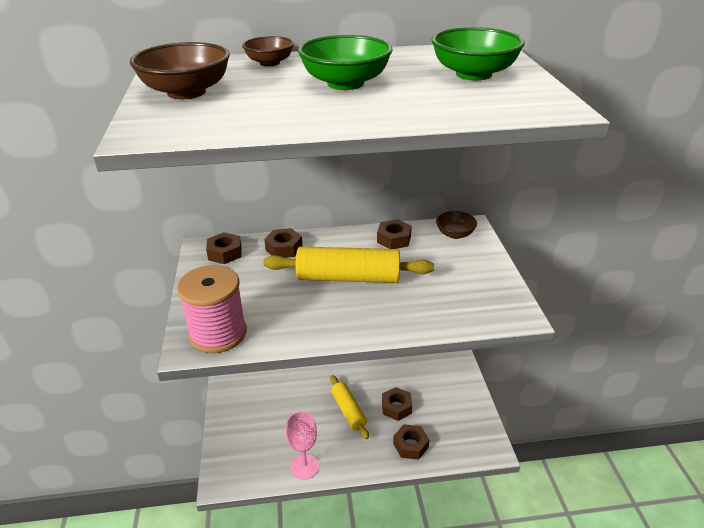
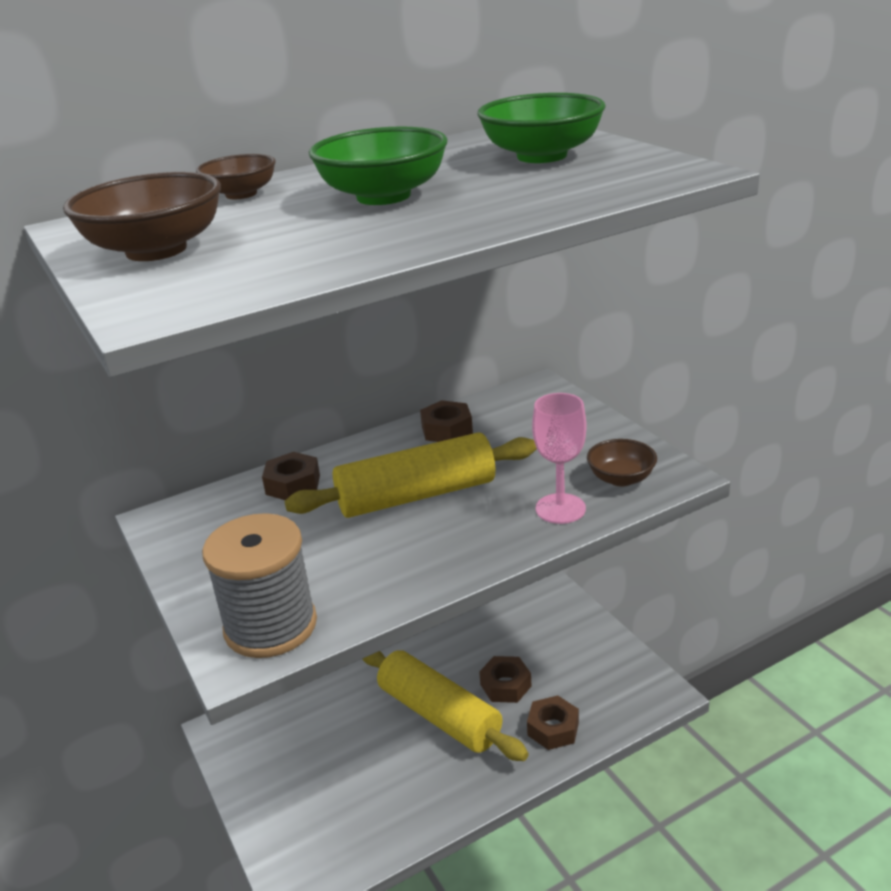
camera: 20 degrees left, 5 degrees down
pink spool [177,265,247,353] -> grey spool [202,513,317,658]
brown nut [206,232,241,264] -> none
pink goblet [286,411,319,480] -> pink goblet moved to [532,393,586,524]
yellow rolling pin [330,375,369,439] -> yellow rolling pin [362,650,529,761], size x1.64
brown bowl [436,211,477,239] -> brown bowl moved to [587,439,657,486]

